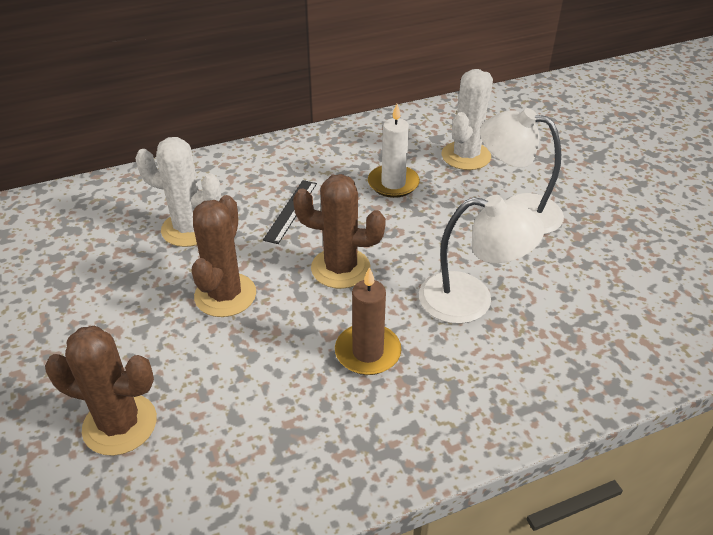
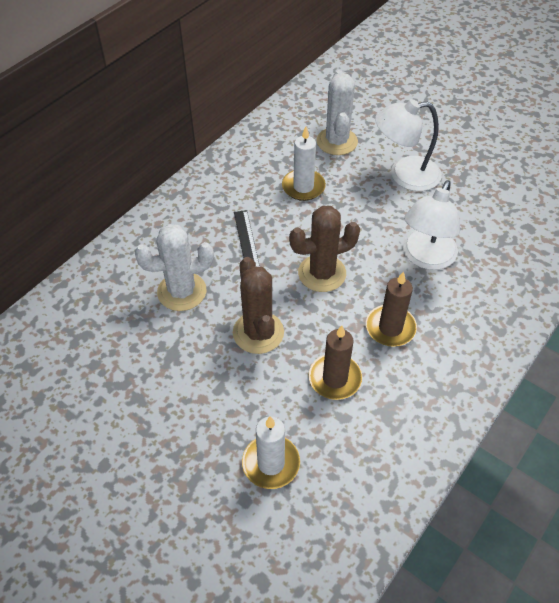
camera: 30 degrees left, 10 degrees up
brown cactus [45,326,157,456] -> white candle [242,416,300,489]
white lamp [419,195,545,324] -> white lamp turned 135 degrees clockwise [403,180,460,270]
none -> brown candle [309,325,363,400]

